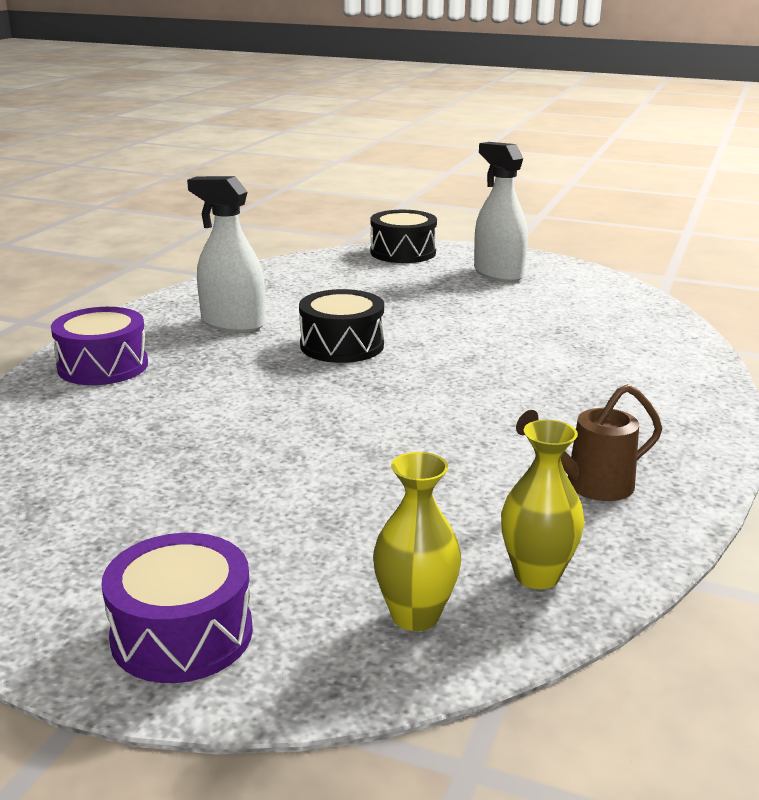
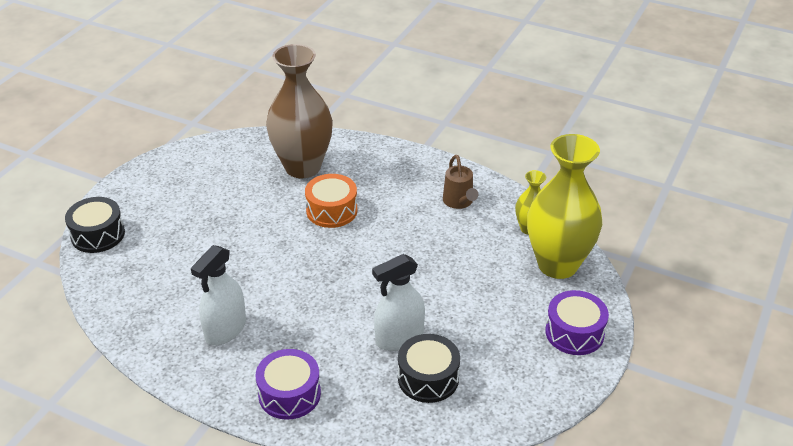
camera: 85 degrees left, 15 degrees up
black drum [299,289,384,363] -> black drum moved to [398,334,460,403]
yellow vase [373,452,461,631] -> yellow vase [527,134,602,279], size x2.10
white spray bottle [474,142,528,282] -> white spray bottle moved to [372,254,425,351]
none -> brown vase [266,44,333,178]
none -> orange drum [305,174,358,228]

